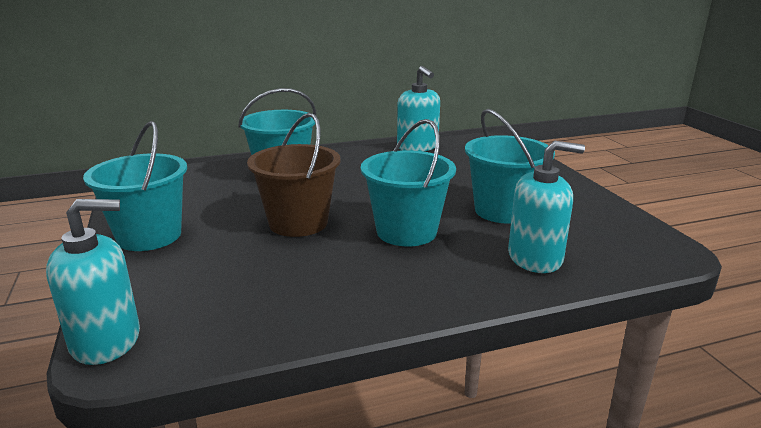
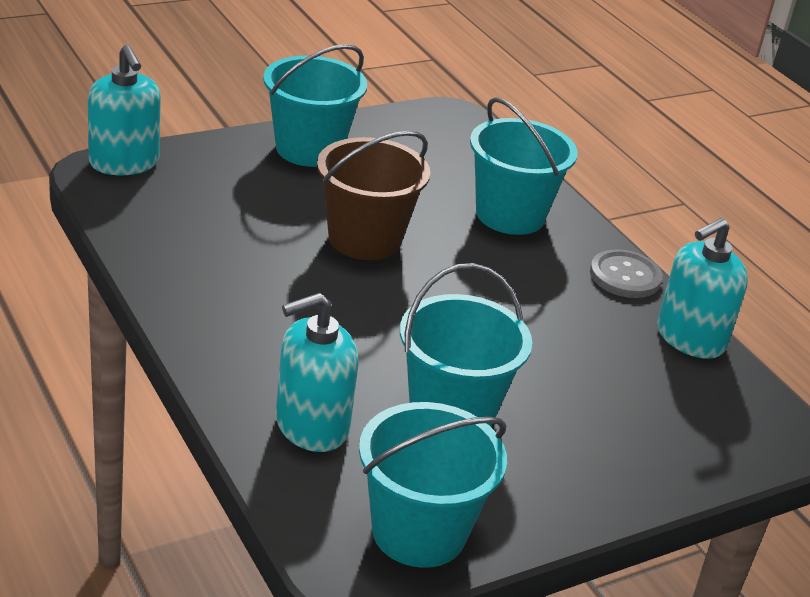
camera: 75 degrees right, 10 degrees up
turquoise bucket [361,119,456,246] -> turquoise bucket moved to [359,402,507,568]
turquoise soap dispenser [508,141,585,273] -> turquoise soap dispenser turned 75 degrees clockwise [276,293,358,452]
none -> grey button [590,249,663,298]

